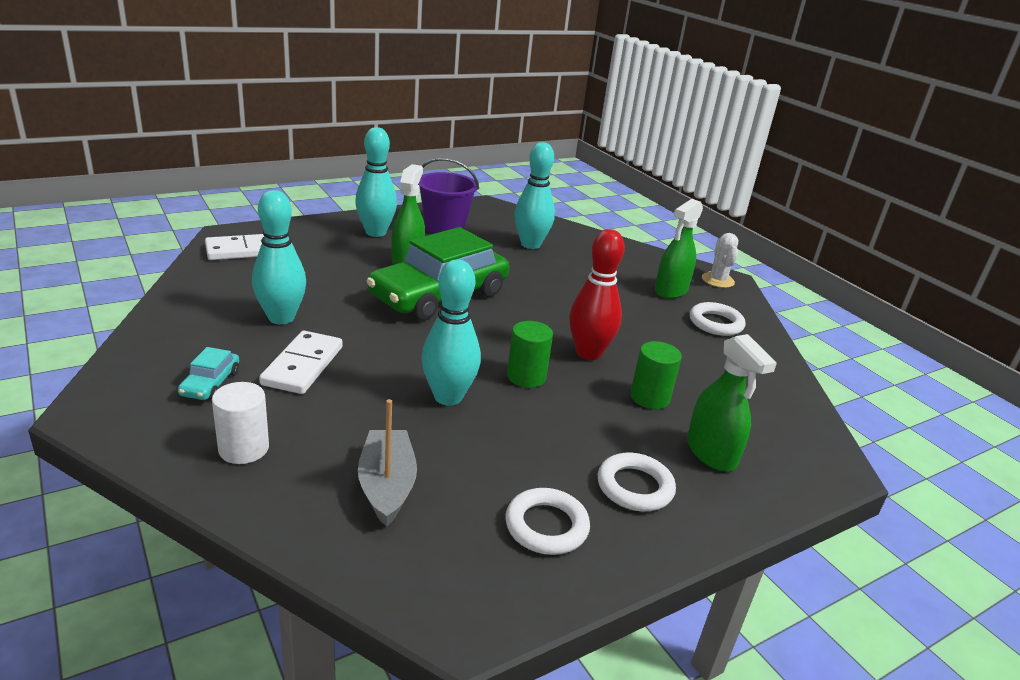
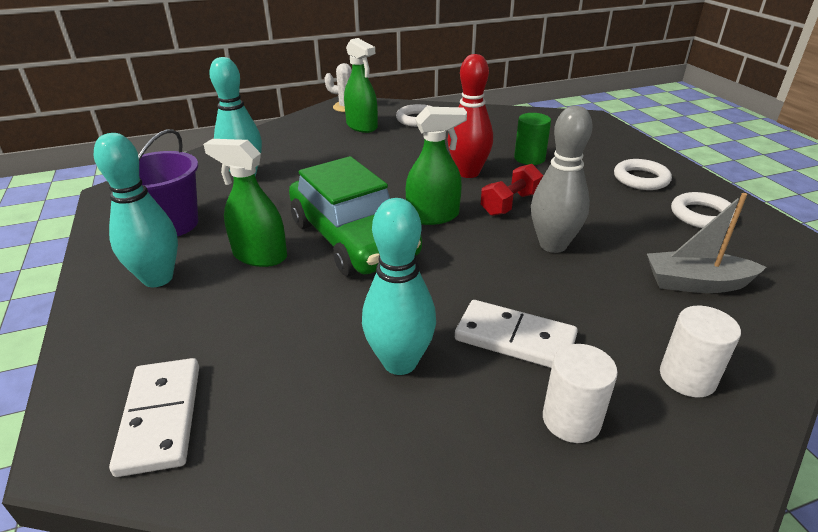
camera: 75 degrees left, 5 degrees up
turquoise car [178,347,239,400] -> white cylinder [543,344,618,443]
turquoise bowling pin [421,259,481,406] -> grey bowling pin [531,106,593,253]
green cylinder [507,321,553,388] -> red dumbbell [481,164,543,216]
green spray bottle [687,334,777,471] -> green spray bottle moved to [406,107,467,225]

